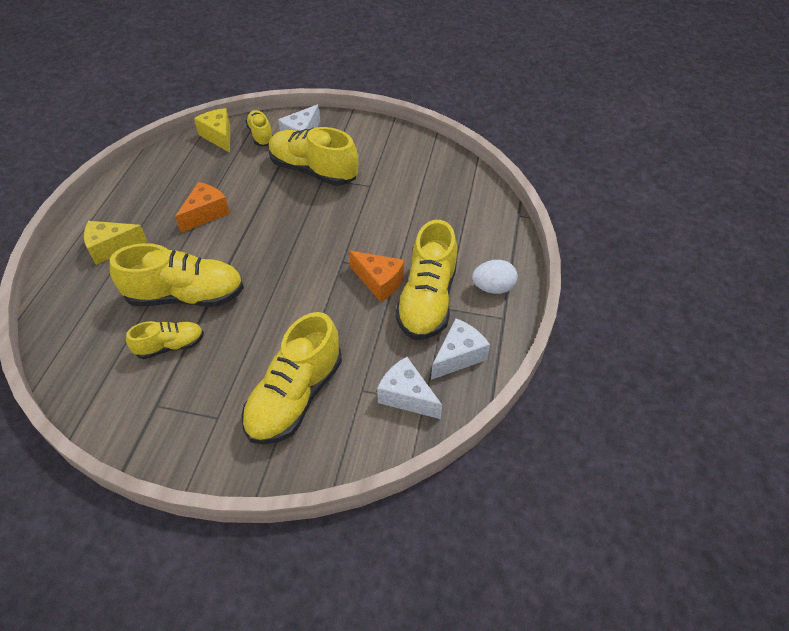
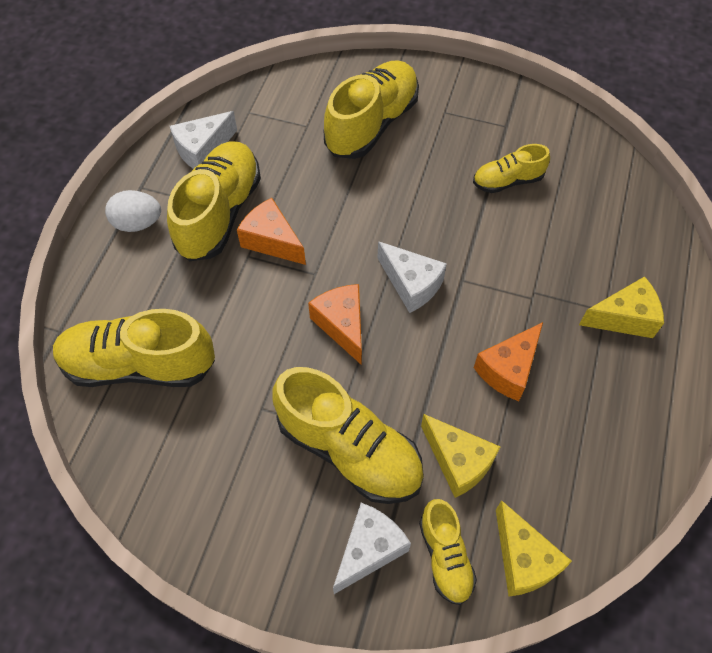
camera: 175 degrees left, 10 degrees up
yellow shoe [110,243,244,307] -> yellow shoe moved to [53,309,215,387]
white cheese [377,357,442,419] -> white cheese moved to [377,241,447,313]
none -> orange cheese [308,284,362,364]
none -> yellow cheese [421,414,500,498]

